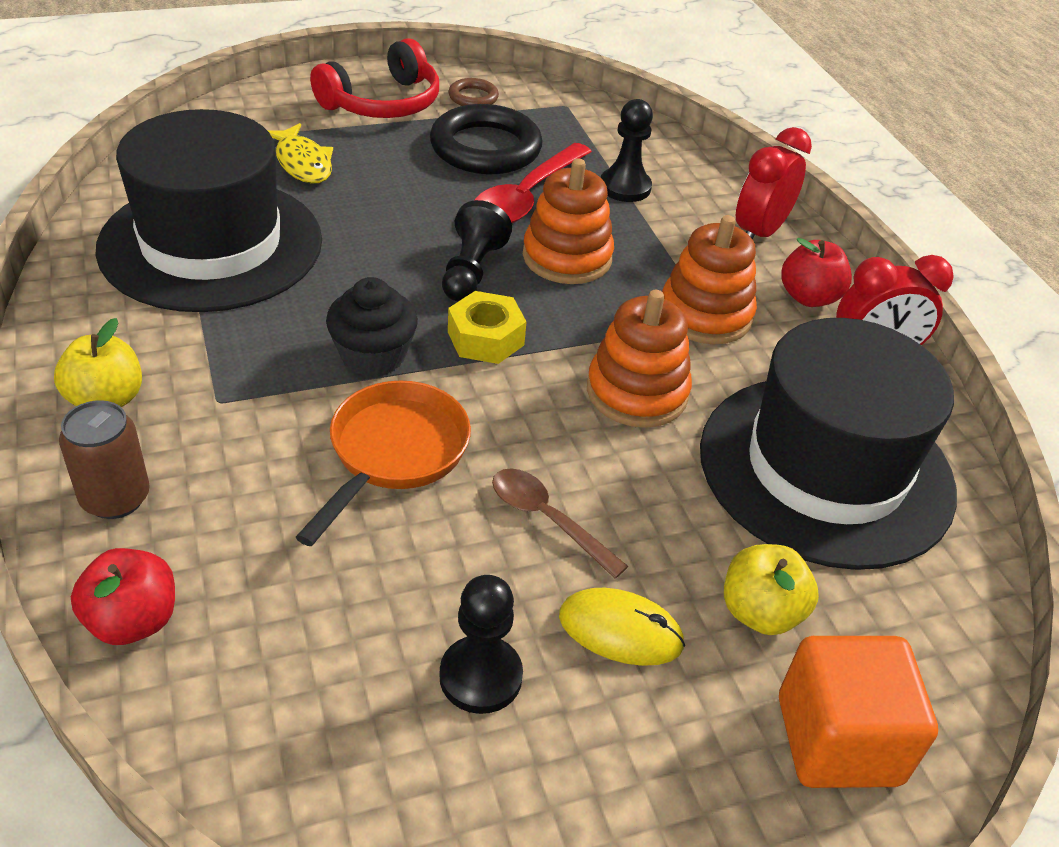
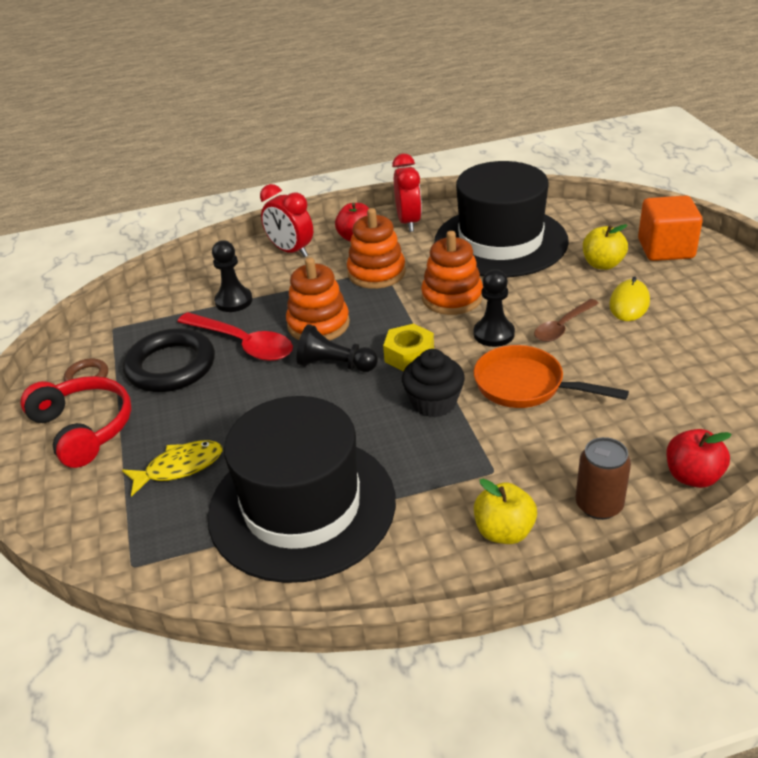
camera: 80 degrees left, 5 degrees down
black pawn [440,575,523,714] -> black pawn moved to [474,269,515,347]

